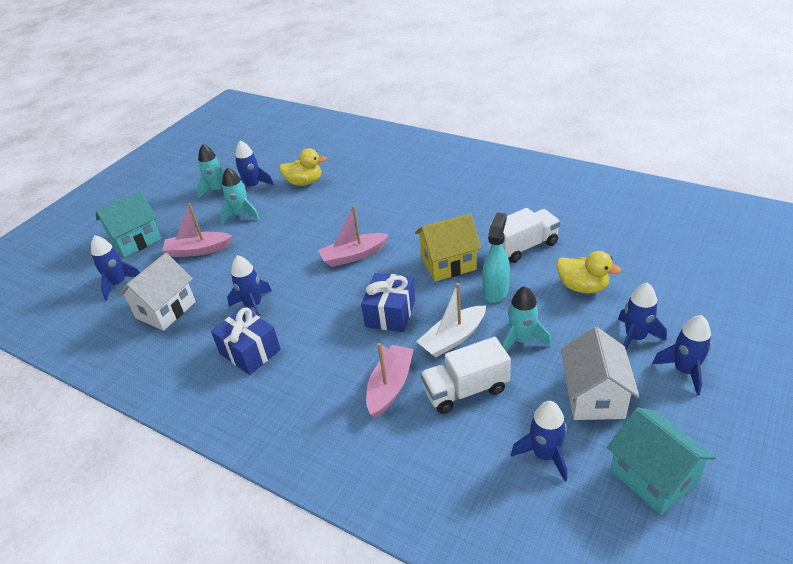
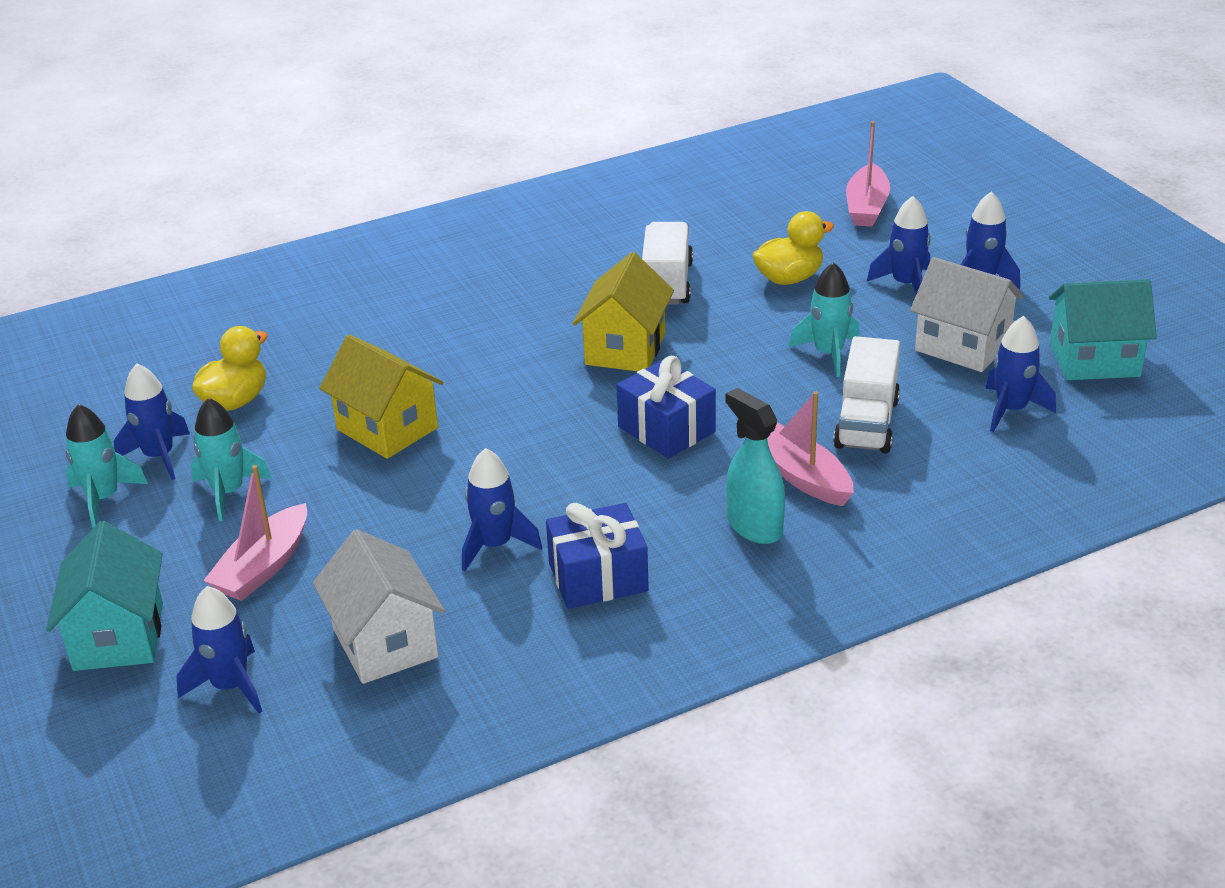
camera: 60 degrees left, 5 degrees down
pink boat [318,205,389,267] -> pink boat moved to [846,121,890,227]
white boat [416,283,486,358] -> none
turquoise spray bottle [482,212,510,303] -> turquoise spray bottle moved to [726,388,785,544]
none -> yellow house [319,334,443,459]

